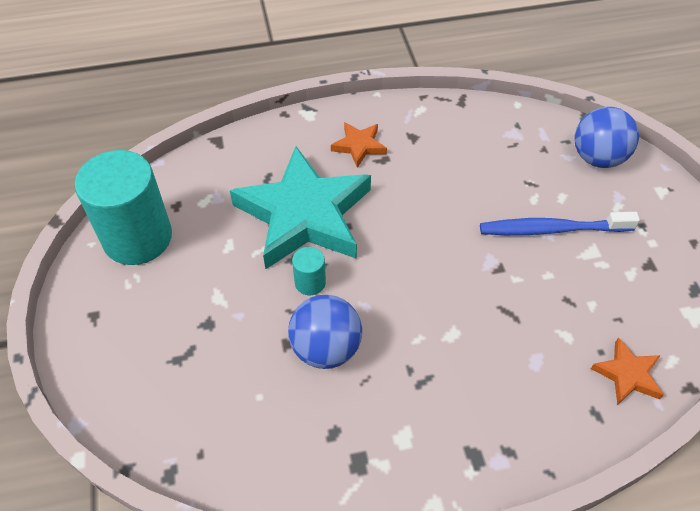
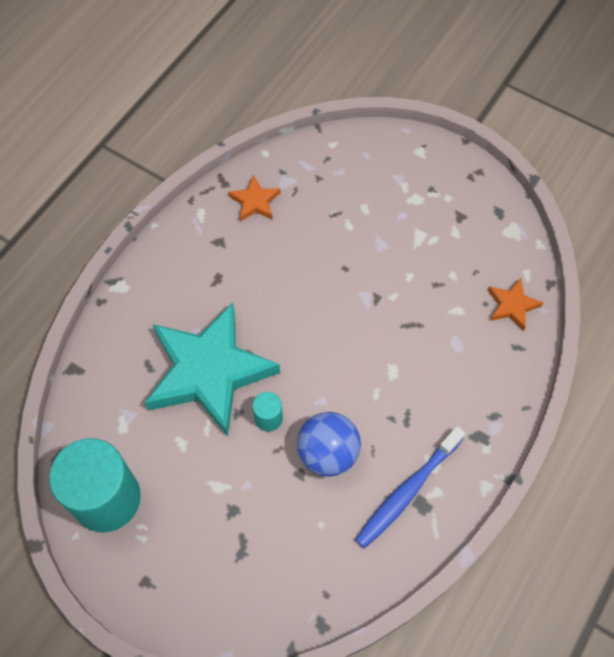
camera: 45 degrees left, 10 degrees up
orange star [331,122,387,168] -> orange star moved to [228,175,281,222]
blue toothbrush [480,212,640,235] -> blue toothbrush moved to [355,426,465,548]
blue ball [575,107,639,168] -> none

